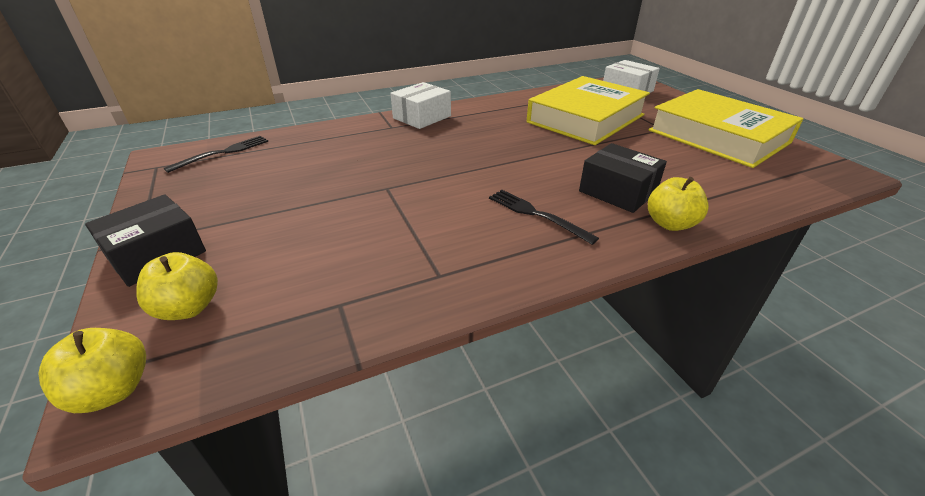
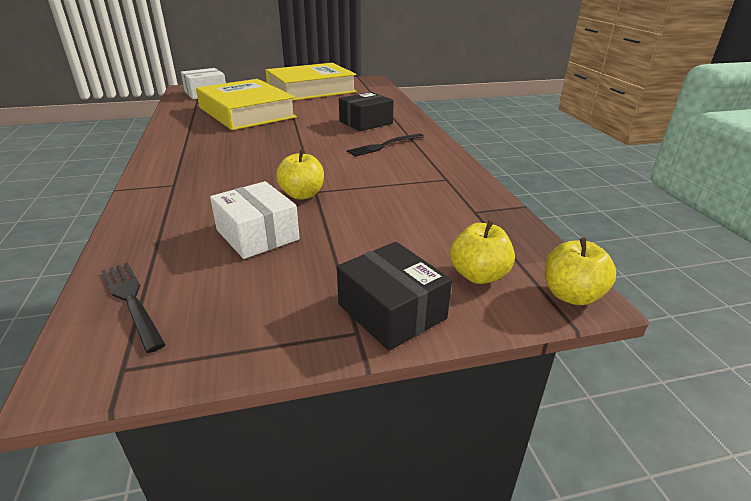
camera: 80 degrees left, 5 degrees down
white box [390,82,451,129] -> white box moved to [210,181,300,259]
yellow apple [648,177,709,231] -> yellow apple moved to [276,149,324,200]

